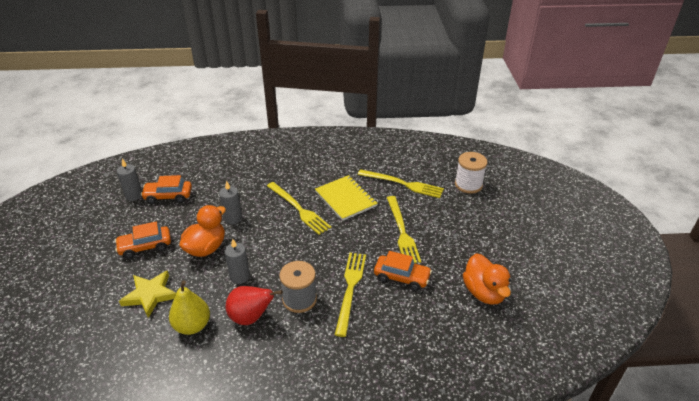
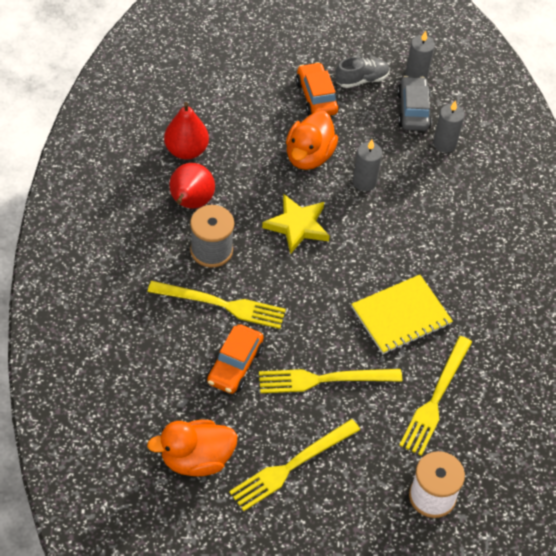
camera: 90 degrees right, 15 degrees up
yellow star [119,270,176,318] -> yellow star moved to [262,194,330,254]
orange car [141,175,192,204] -> grey car [397,76,432,131]
yellow pear [169,280,210,335] -> red pear [164,102,209,159]
orange duck [179,205,226,257] -> orange duck turned 75 degrees clockwise [286,111,338,170]
grey candle [224,239,250,284] -> grey candle moved to [433,100,465,153]
yellow fork [267,182,331,235] -> yellow fork moved to [229,419,360,511]
none -> grey shoe [335,57,390,88]

